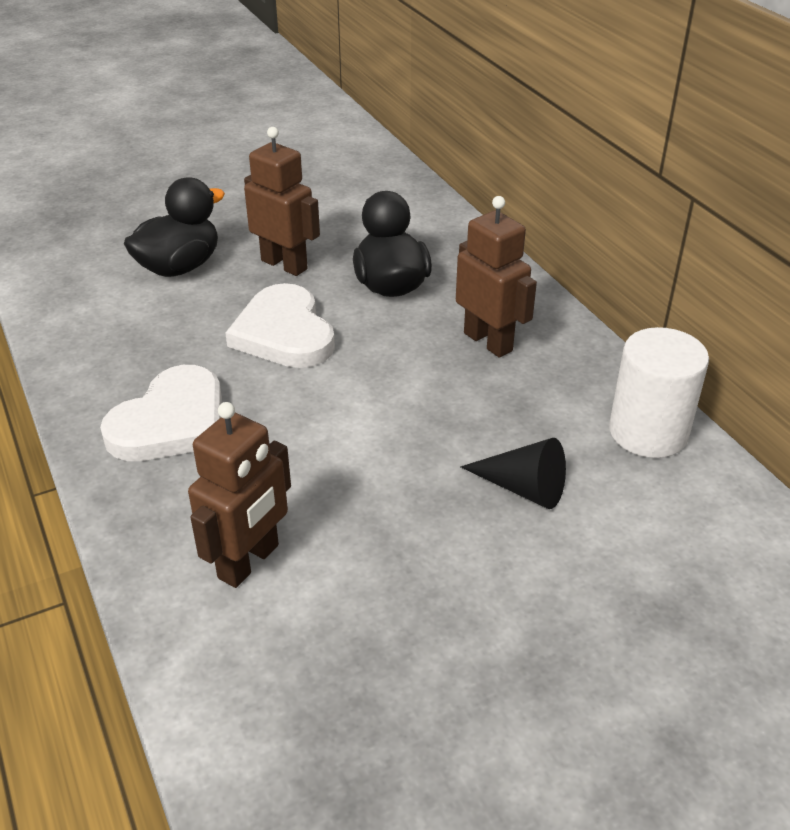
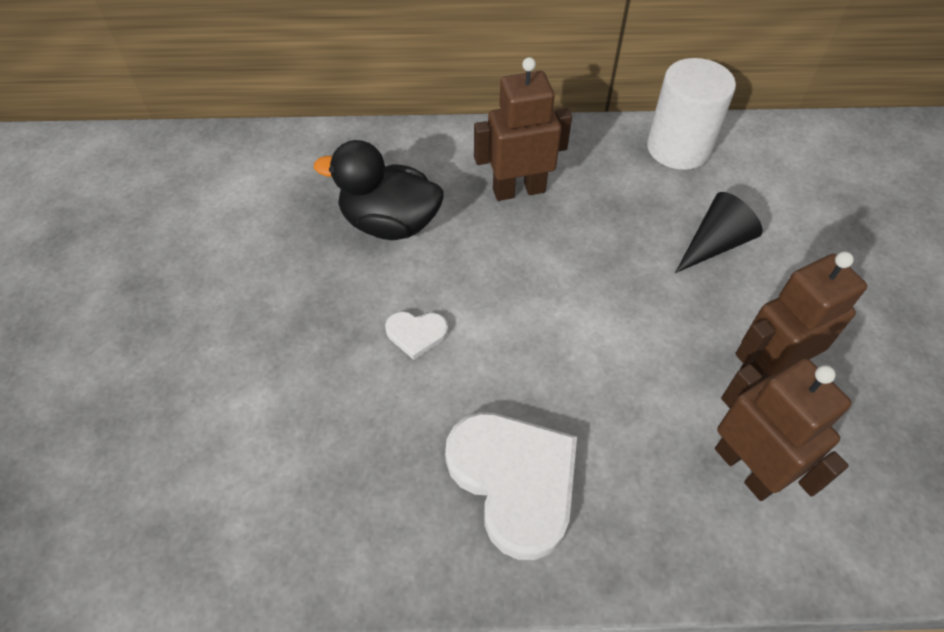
camera: 65 degrees left, 15 degrees up
black duck [124,178,225,277] -> none
white heart [225,283,335,368] -> white heart [385,311,448,360], size x0.46
brown robot [244,127,320,276] -> brown robot moved to [735,251,867,382]

